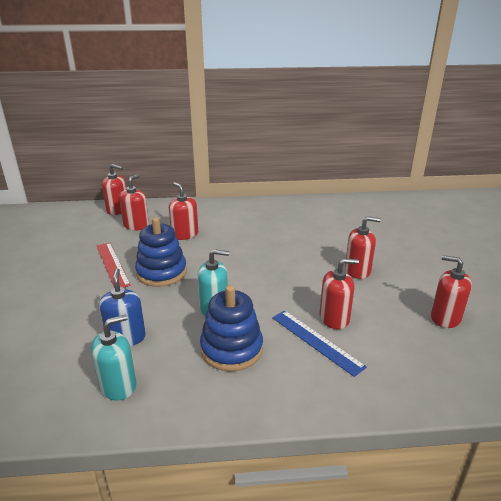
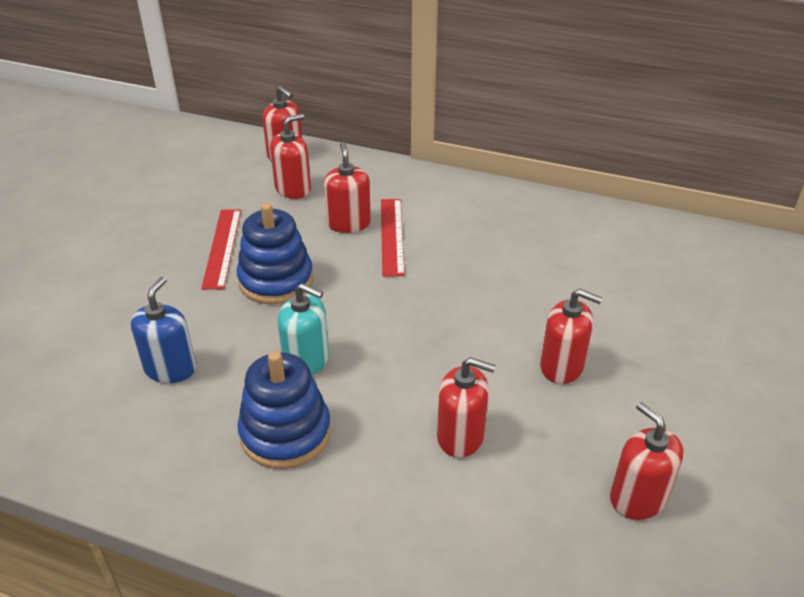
camera: 25 degrees right, 10 degrees up
turquoise soap dispenser [91,315,136,401] -> none
blue ruler [272,310,367,377] -> none
none -> red ruler [381,199,405,277]

